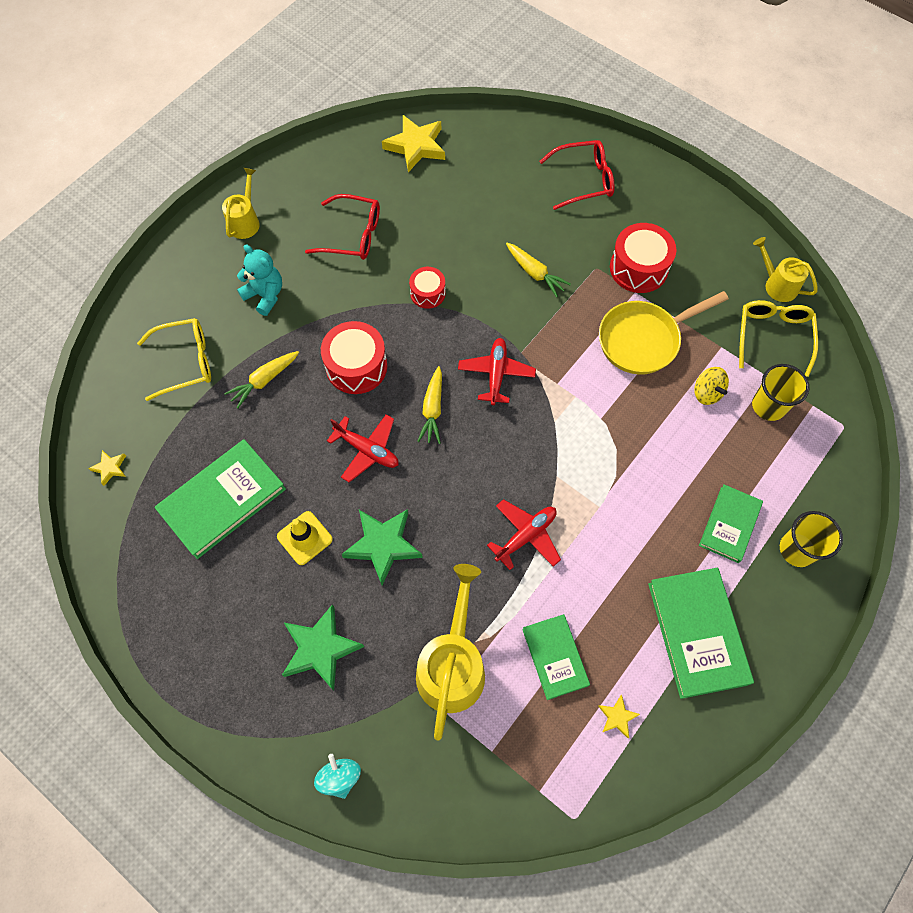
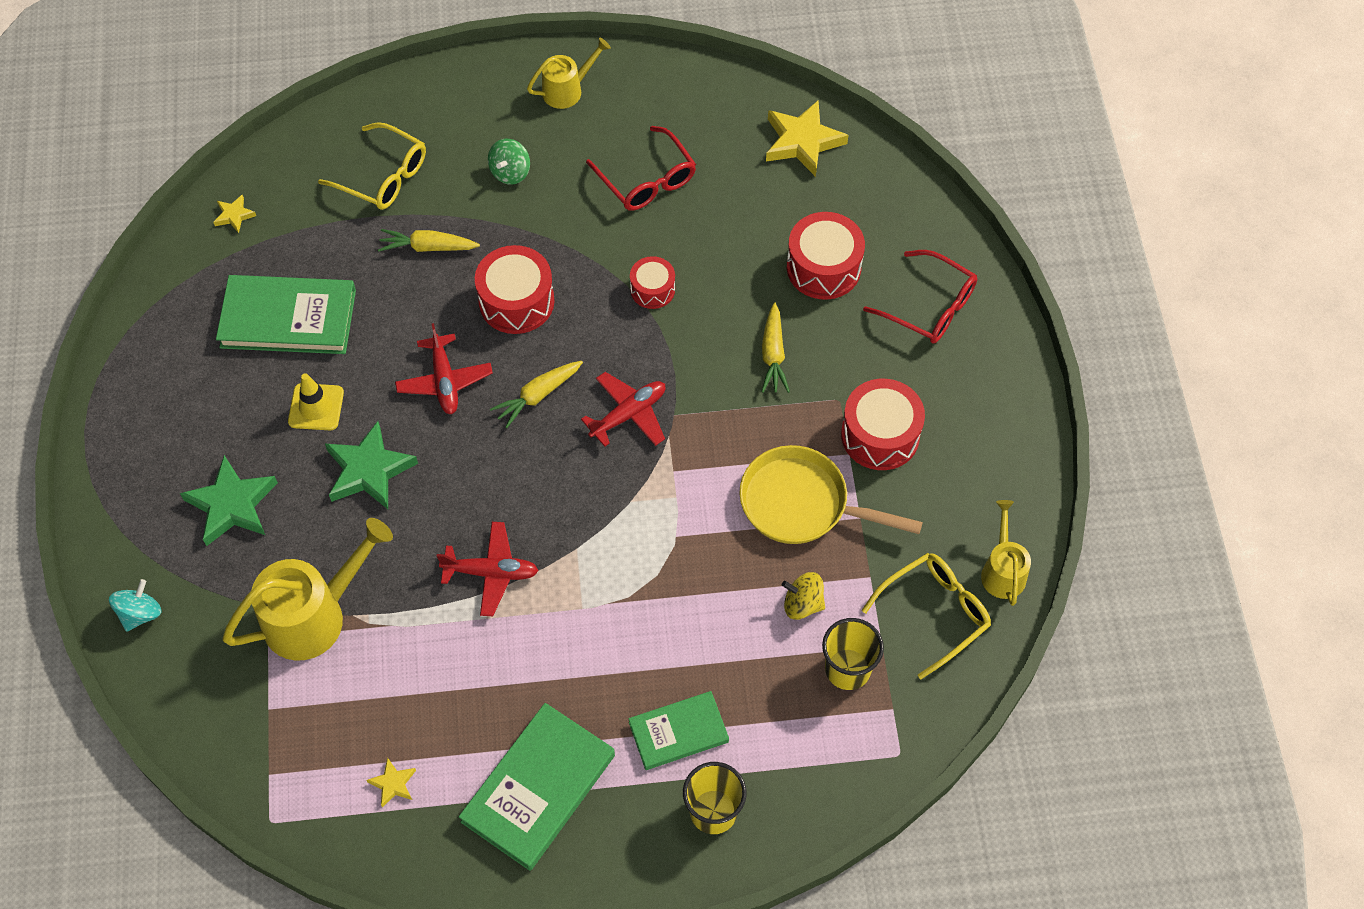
camera: 45 degrees right, 5 degrees down
turquoise teddy bear [237,244,282,316] -> green spinning top [488,139,530,185]
green book [522,614,590,700] -> none
yellow spinning top [694,367,729,405] -> yellow spinning top turned 90 degrees clockwise [782,572,825,620]
none -> red drum [787,212,865,300]

